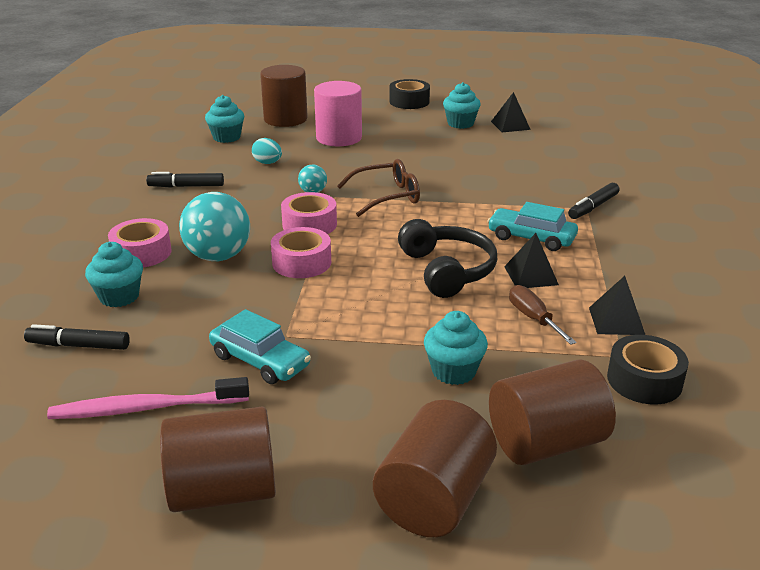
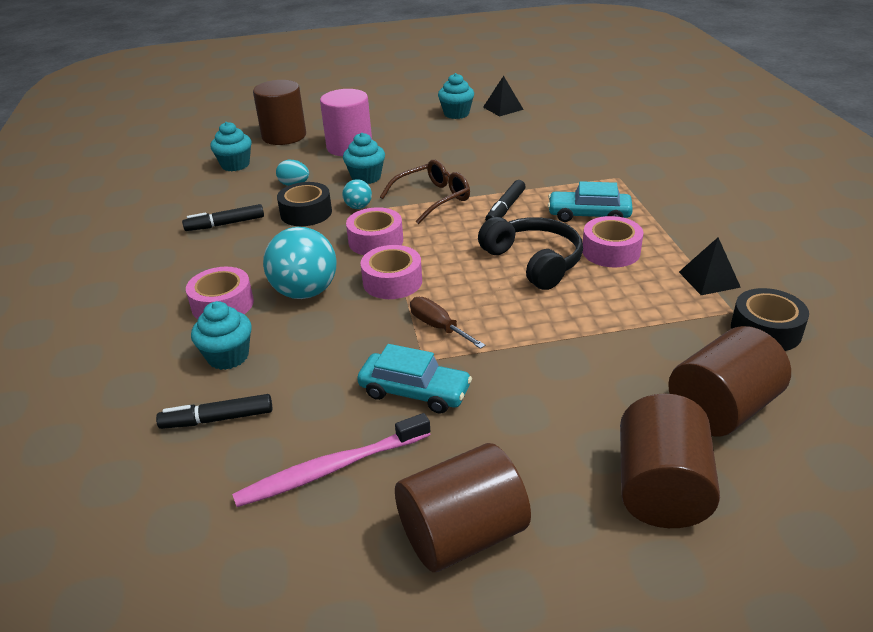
camera: 15 degrees left, 5 degrees up
black tape [390,79,430,109] -> black tape moved to [277,182,332,226]
turquoise cupcake [424,311,488,385] -> turquoise cupcake moved to [343,133,385,184]
black pyramid [504,233,559,288] -> pink tape [582,216,643,267]
brown screwdriver [509,285,577,345] -> brown screwdriver moved to [410,297,485,349]
black marker [568,183,619,219] -> black marker moved to [485,180,526,221]

